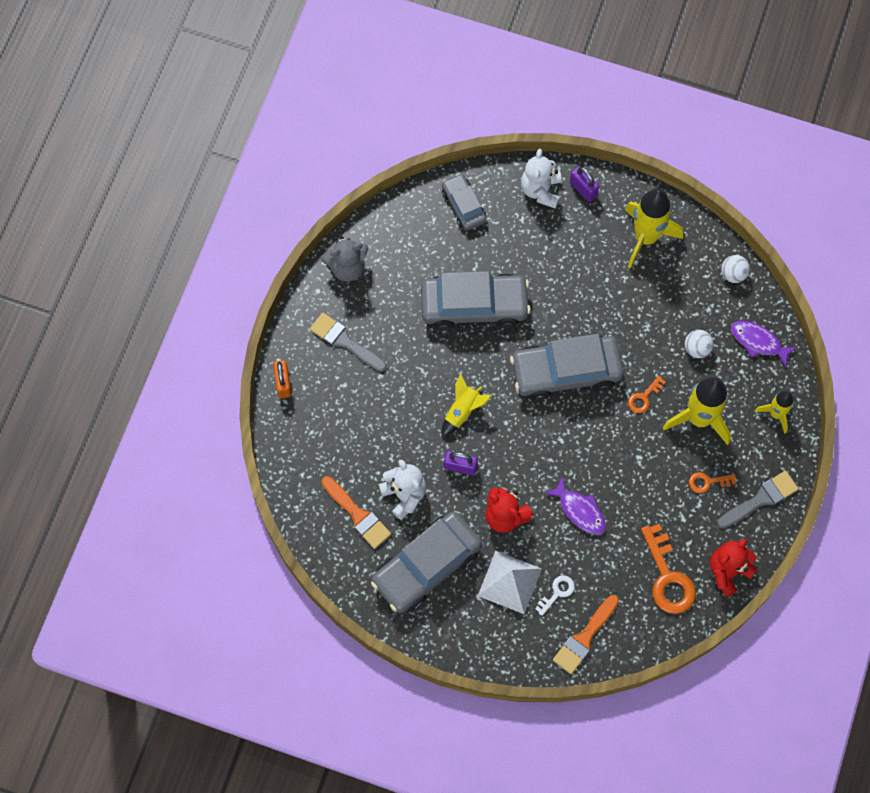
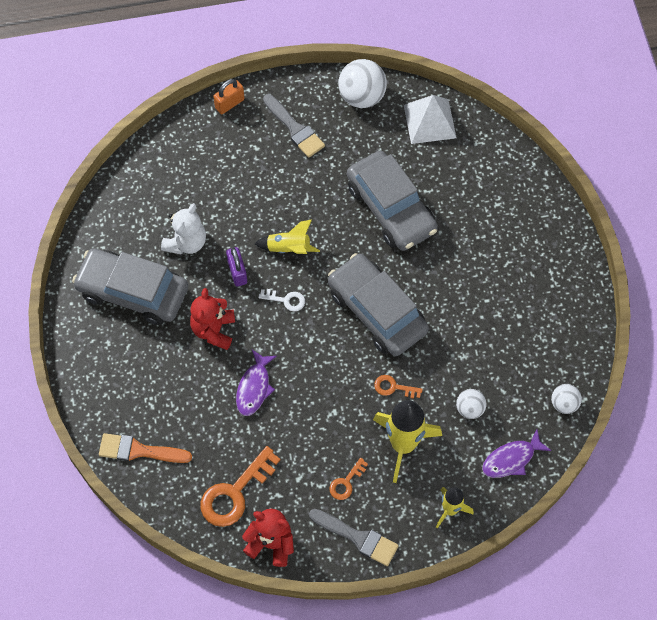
camera: 60 degrees right, 5 degrees down
grey brush [310,313,387,372] -> grey brush turned 135 degrees clockwise [263,94,325,158]
grey teddy bear [321,236,368,282] -> white ball [338,59,387,108]
orange brush [321,476,391,549] -> none
grey car [442,173,487,230] -> none
white pyramid [478,551,542,614] -> white pyramid moved to [404,95,457,144]
white teddy bear [521,149,562,209] -> none
white key [535,575,575,616] -> white key moved to [258,289,305,312]
purple padlock [570,166,599,202] -> none
yellow rocket [625,189,683,269] -> none
orange key [689,472,736,493] -> orange key turned 105 degrees counterclockwise [329,458,368,500]
purple fish [731,321,797,368] -> purple fish turned 120 degrees counterclockwise [482,429,552,478]

